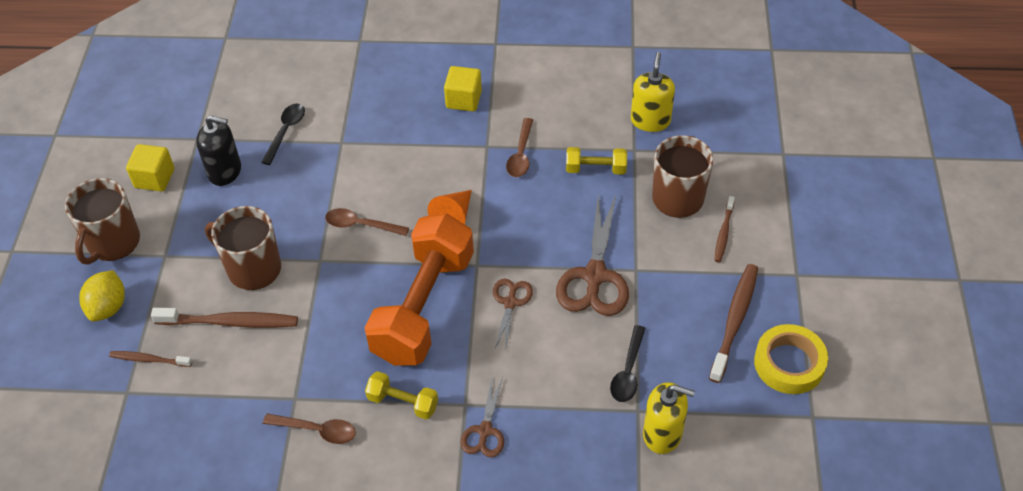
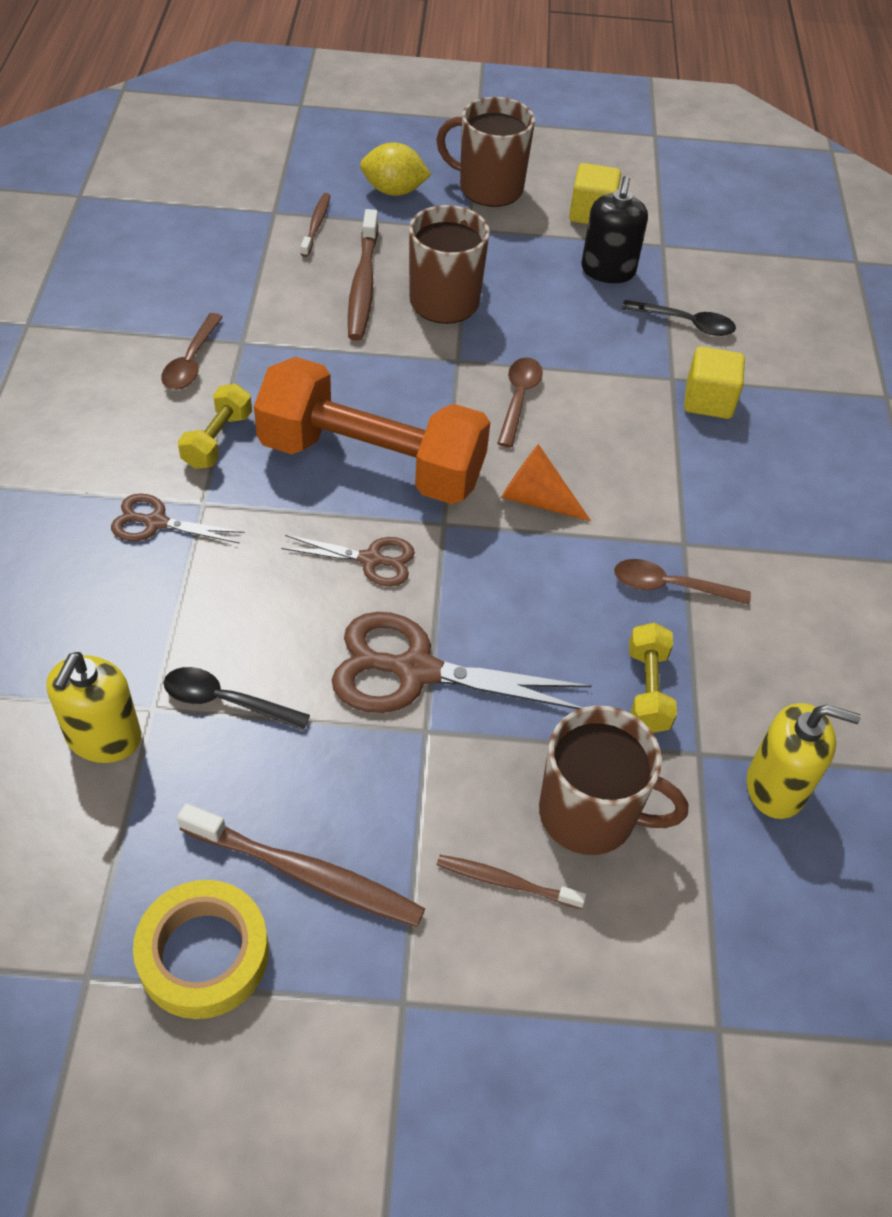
camera: 85 degrees right, 0 degrees up
yellow cube [444,66,482,111] -> yellow cube moved to [684,347,745,419]

